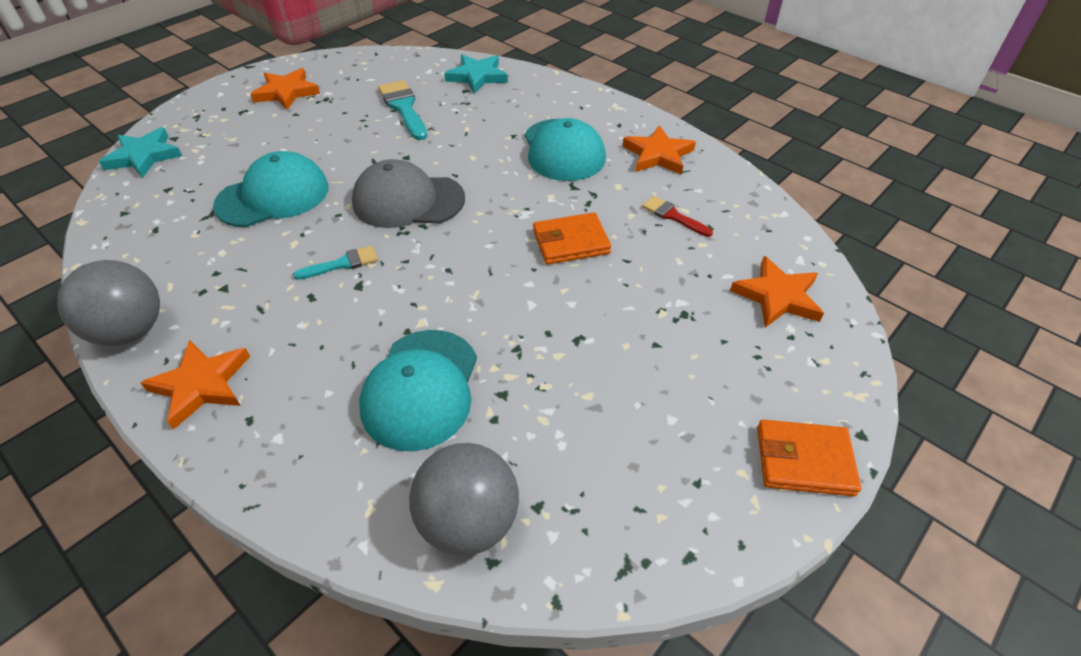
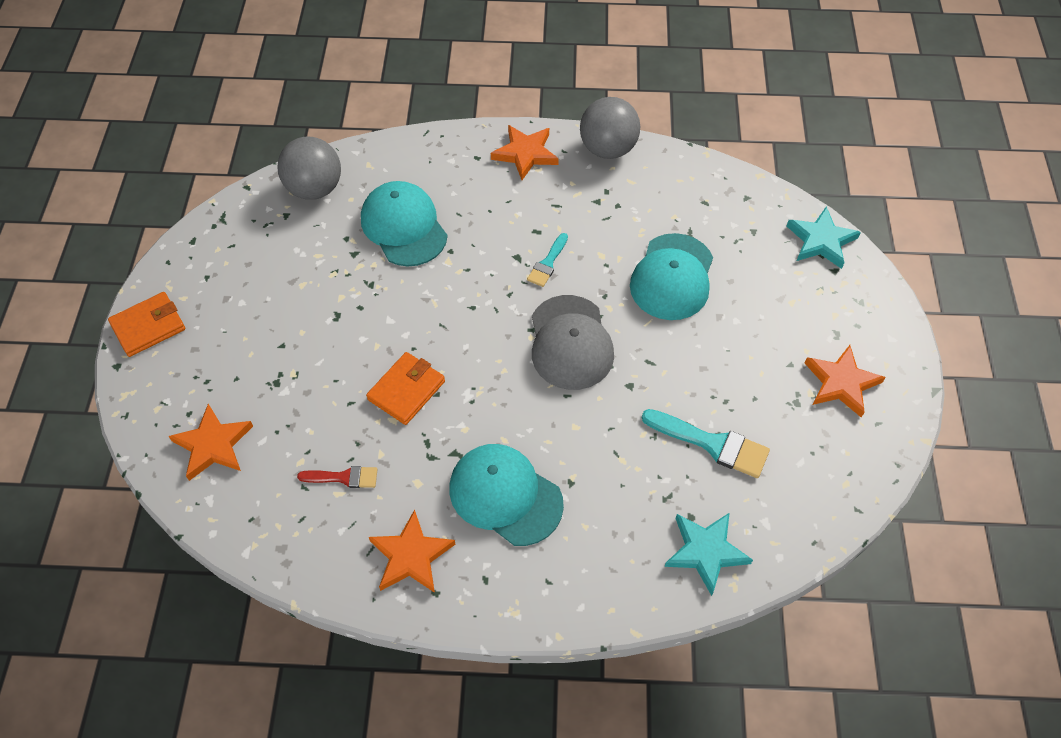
camera: 140 degrees right, 10 degrees up
grey cap [352,159,465,228] -> grey cap turned 120 degrees clockwise [532,295,614,390]

